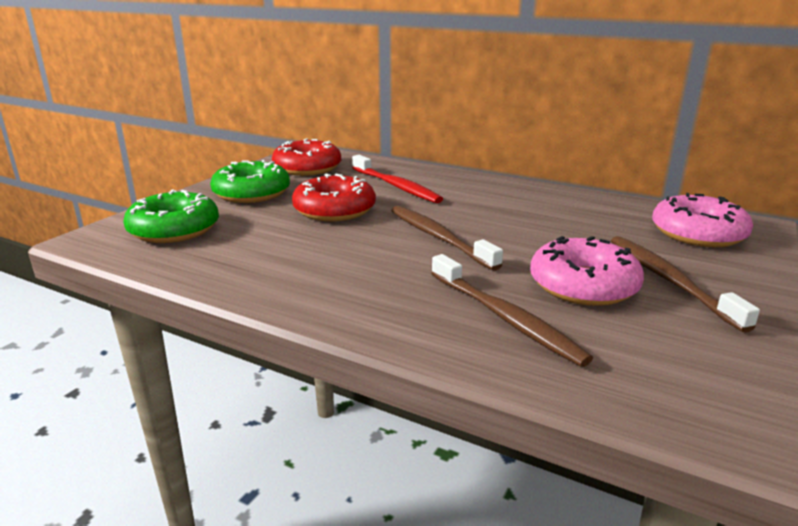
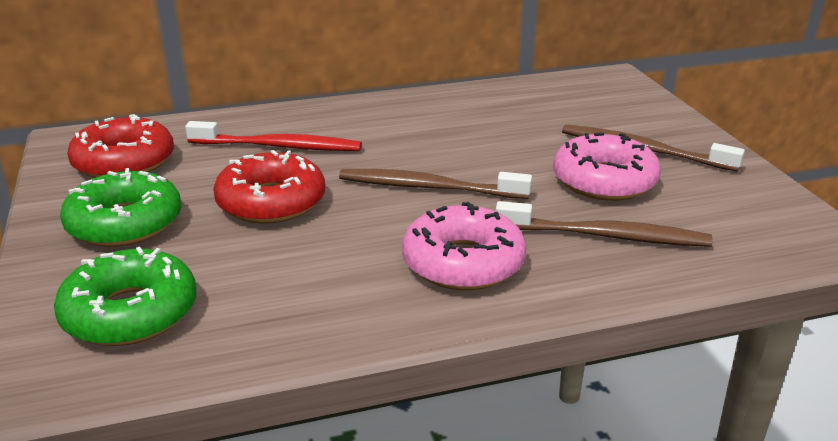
camera: 45 degrees left, 5 degrees up
pink donut [652,193,753,247] -> pink donut moved to [402,202,526,290]

